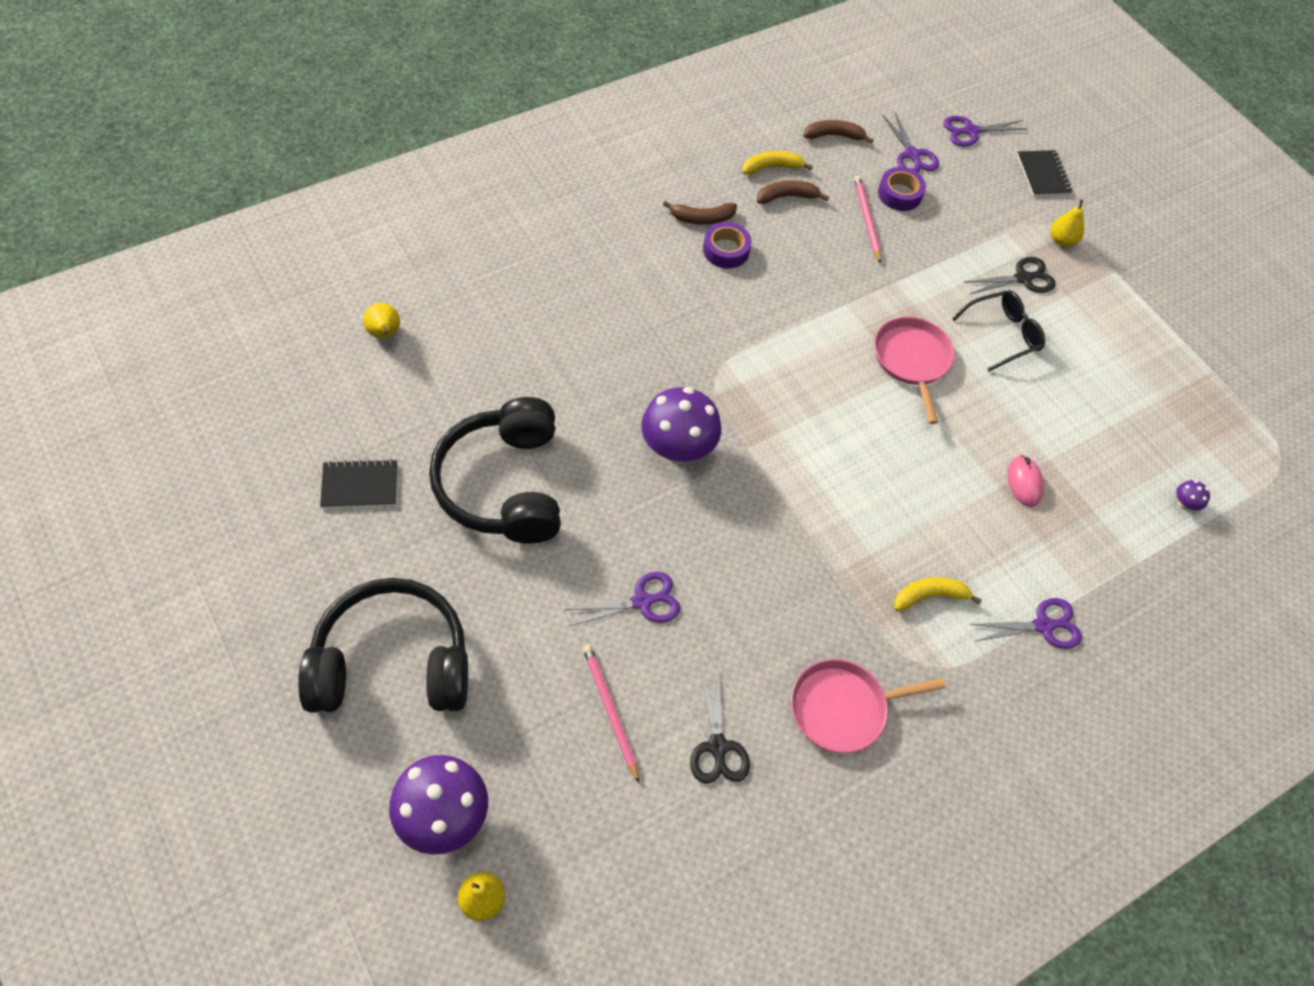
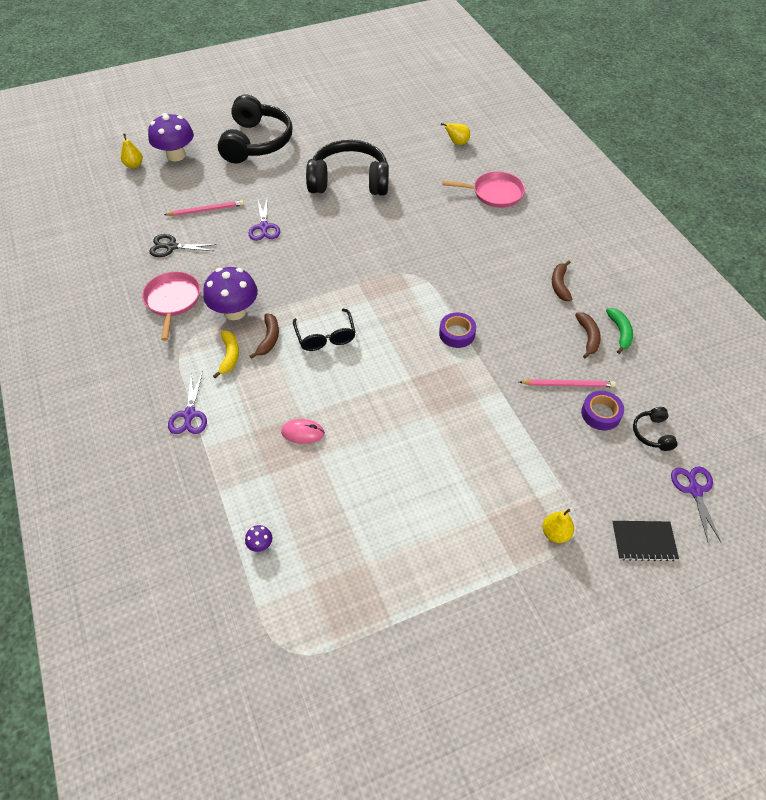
camera: 105 degrees right, 5 degrees down
black notebook [320,459,397,508] -> none
purple mushroom [641,387,721,463] -> purple mushroom moved to [203,267,258,320]
purple tape [703,222,752,269] -> purple tape moved to [439,312,476,348]
yellow banana [742,151,813,174] -> green banana [606,308,633,354]
brown banana [803,120,873,143] -> brown banana moved to [250,313,279,359]
pink pan [874,317,955,424] -> pink pan moved to [442,172,525,208]
purple scissors [883,112,939,173] -> black headphones [633,407,678,451]
black glasses [952,290,1045,372] -> black glasses moved to [293,309,356,351]
black scissors [965,257,1055,294] -> none

